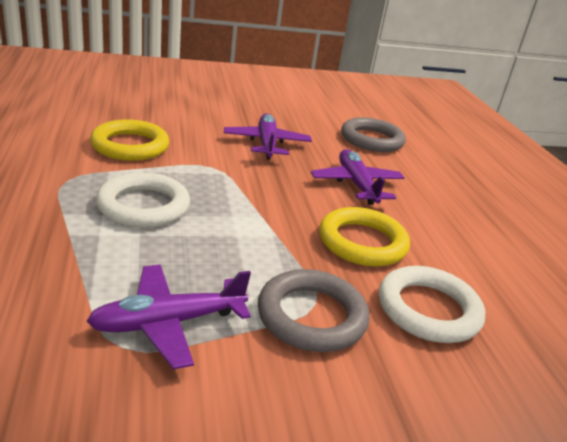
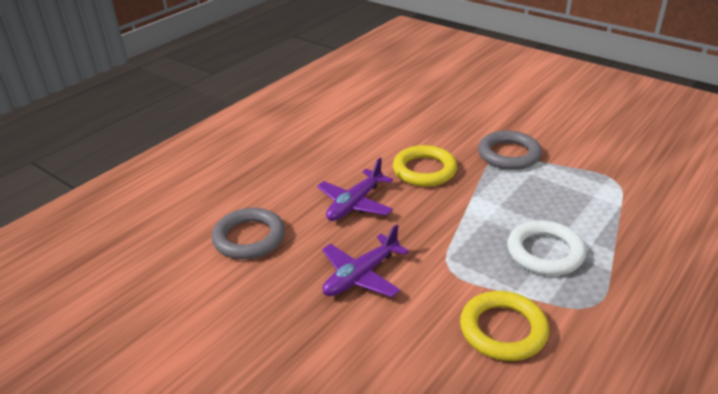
camera: 125 degrees left, 5 degrees up
purple plane [87,265,251,369] -> none
white ring [379,266,485,343] -> none

